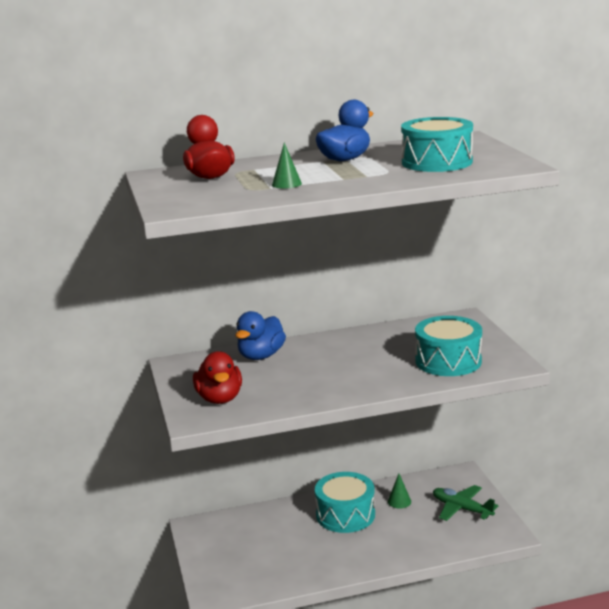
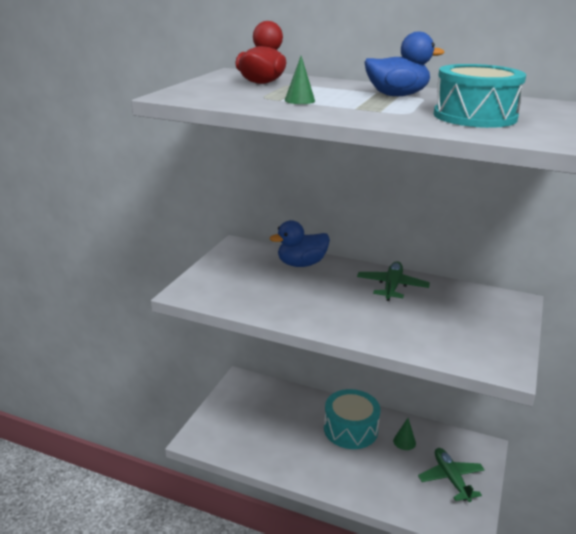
camera: 35 degrees right, 5 degrees up
red duck [193,351,242,404] -> none
turquoise drum [415,316,482,376] -> none
none -> green plane [357,261,430,301]

